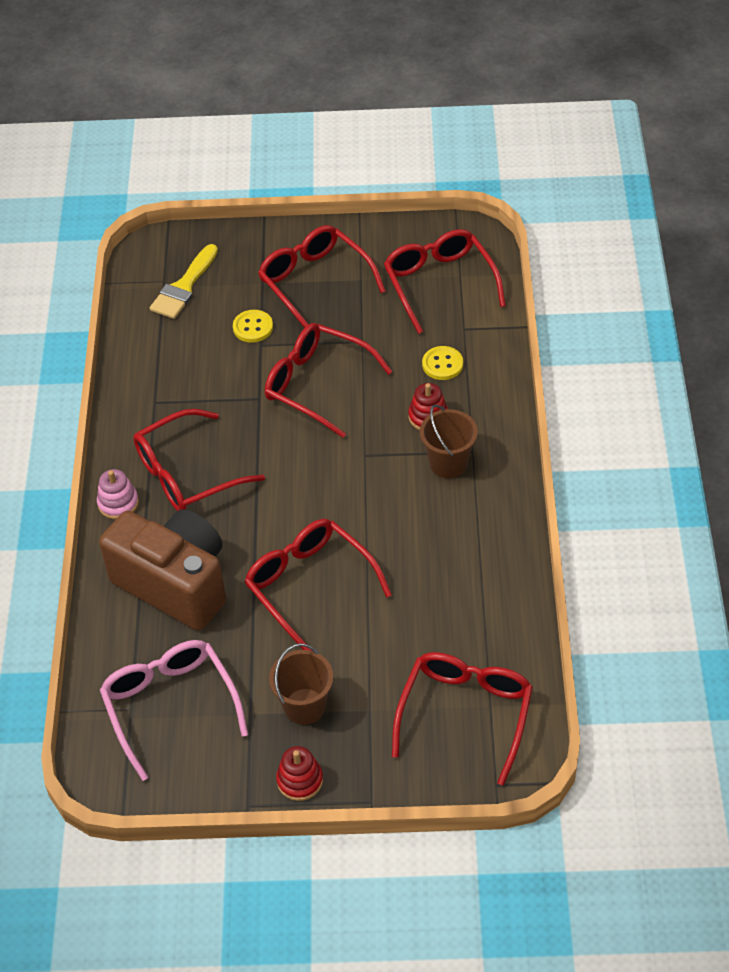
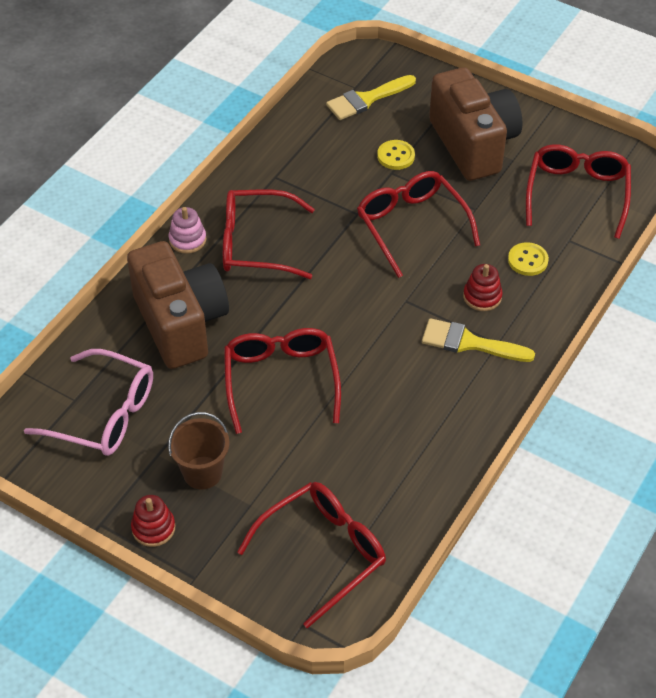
camera: 30 degrees right, 0 degrees up
pink glasses [100,640,248,781] -> pink glasses turned 105 degrees clockwise [24,349,153,456]
red glasses [258,225,386,328] -> brown camera [429,67,523,181]
brown bucket [420,405,478,479] -> yellow brush [422,318,535,362]

